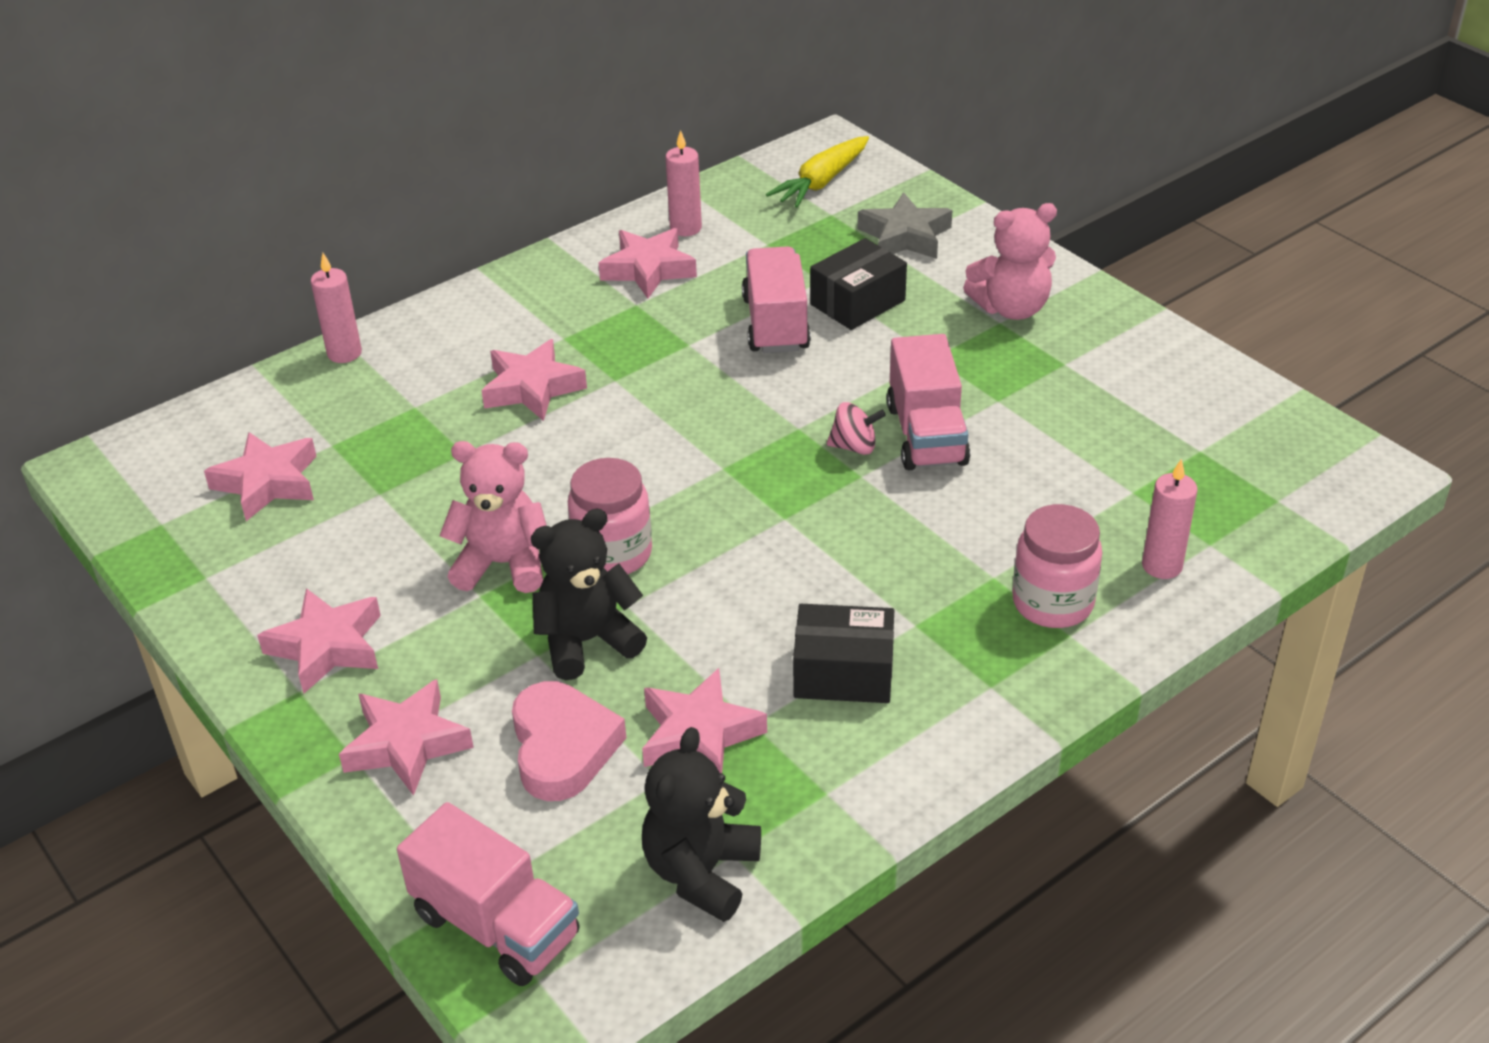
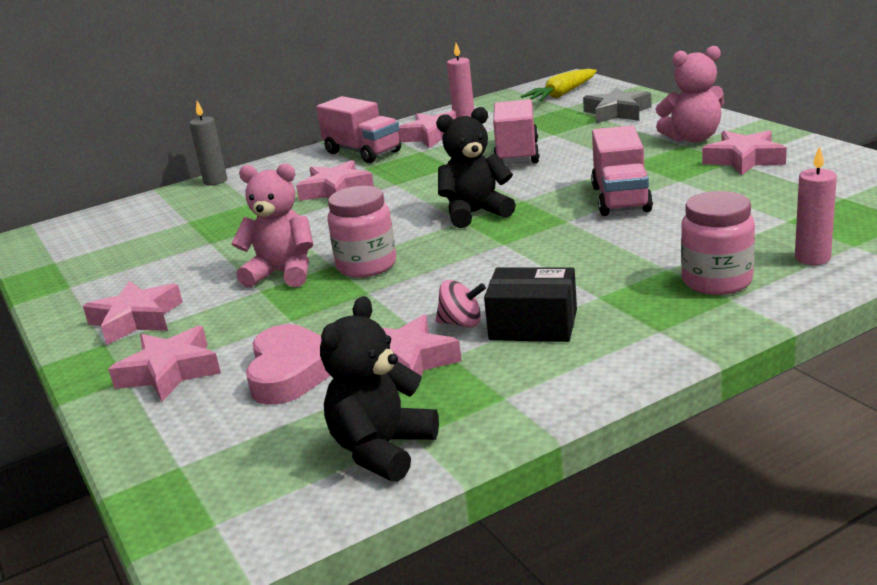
camera: 10 degrees right, 15 degrees down
pink star [204,432,317,521] -> pink star moved to [702,130,787,175]
pink candle [311,253,362,363] -> grey candle [189,101,227,185]
pink truck [397,802,580,986] -> pink truck moved to [316,96,401,163]
black teddy bear [531,509,647,680] -> black teddy bear moved to [436,107,516,228]
black box [810,238,907,330] -> none
pink spinning top [827,402,886,455] -> pink spinning top moved to [436,280,486,328]

